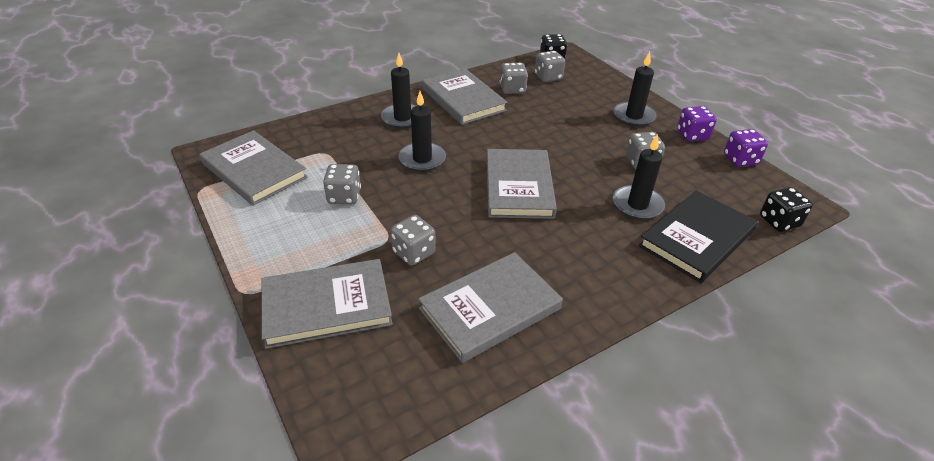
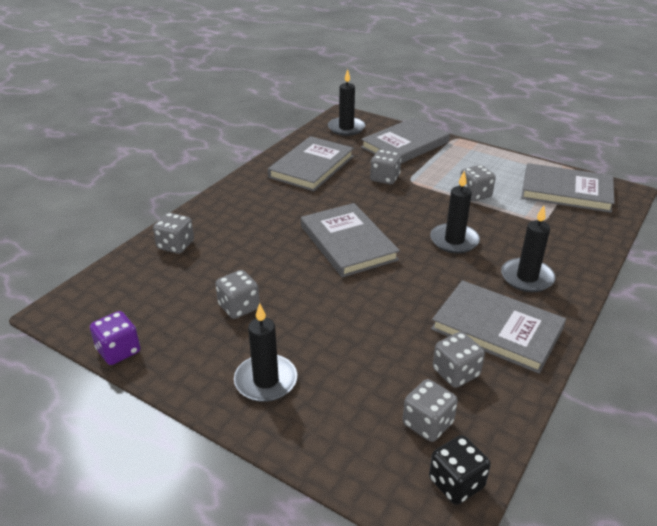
camera: 155 degrees right, 5 degrees down
black candle [613,134,665,220] -> black candle moved to [328,69,365,136]
black book [638,190,758,283] -> grey dice [153,213,194,254]
purple dice [677,106,717,141] -> none
black dice [760,187,813,232] -> none

